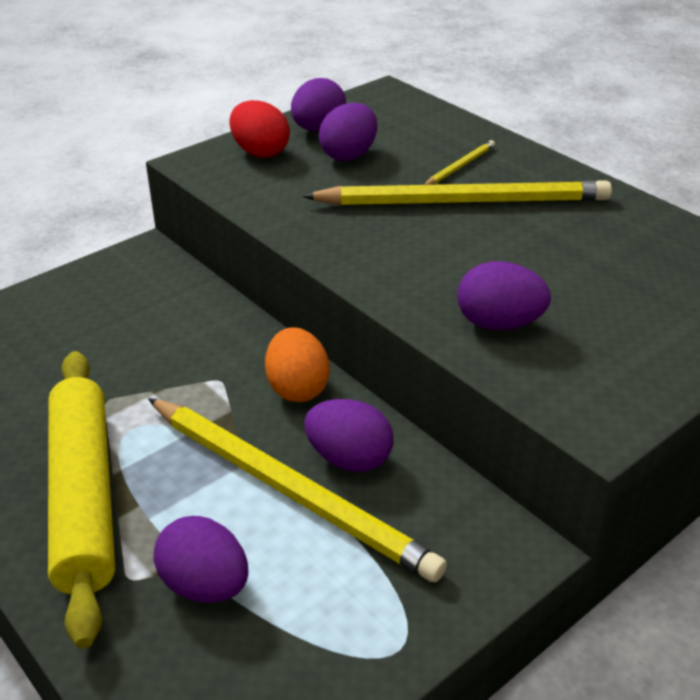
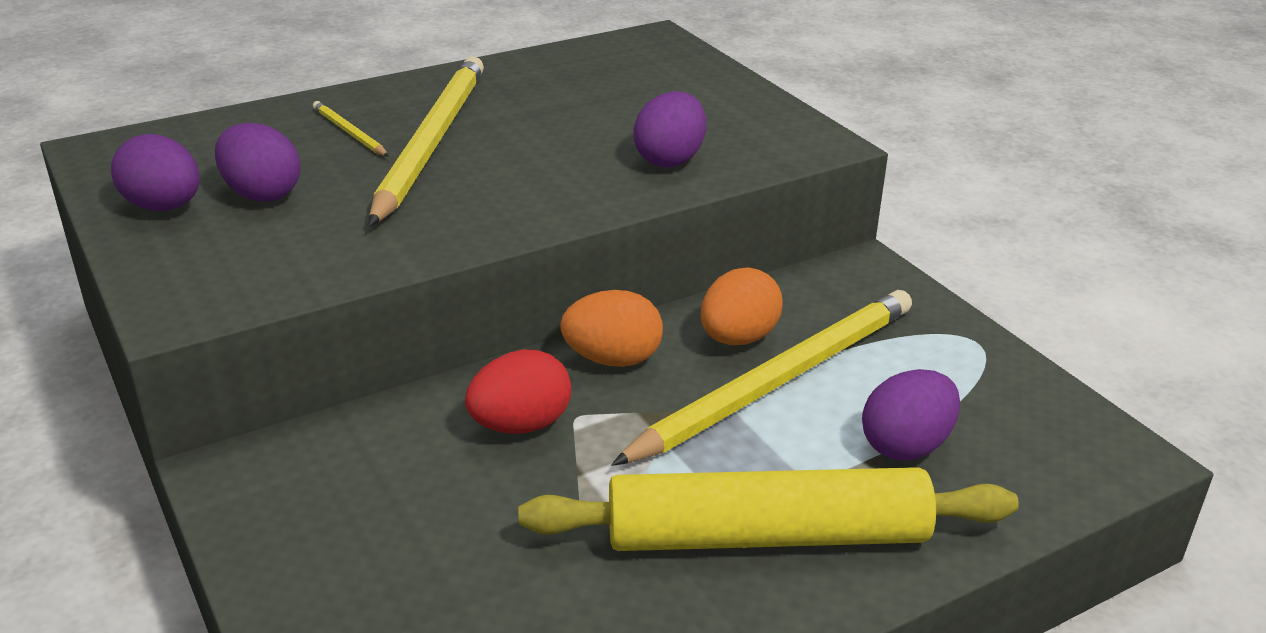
camera: 80 degrees left, 5 degrees down
red egg [229,100,290,158] -> red egg moved to [465,349,571,434]
purple egg [304,399,393,472] -> orange egg [700,267,783,345]

